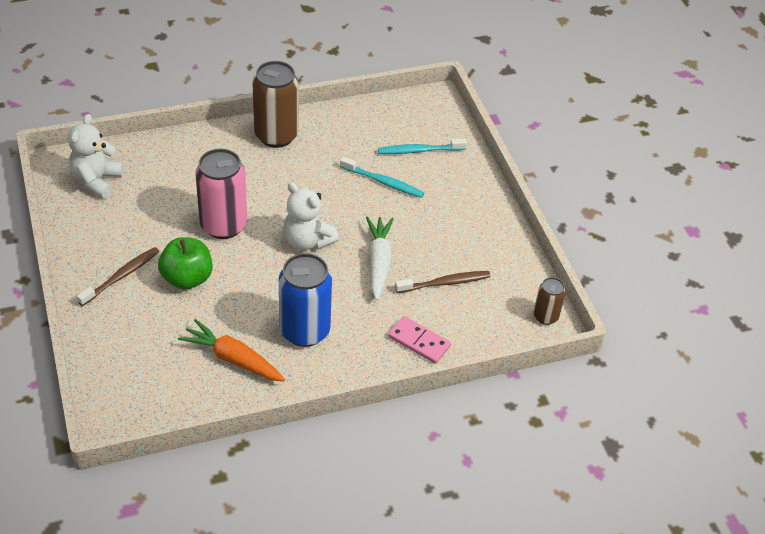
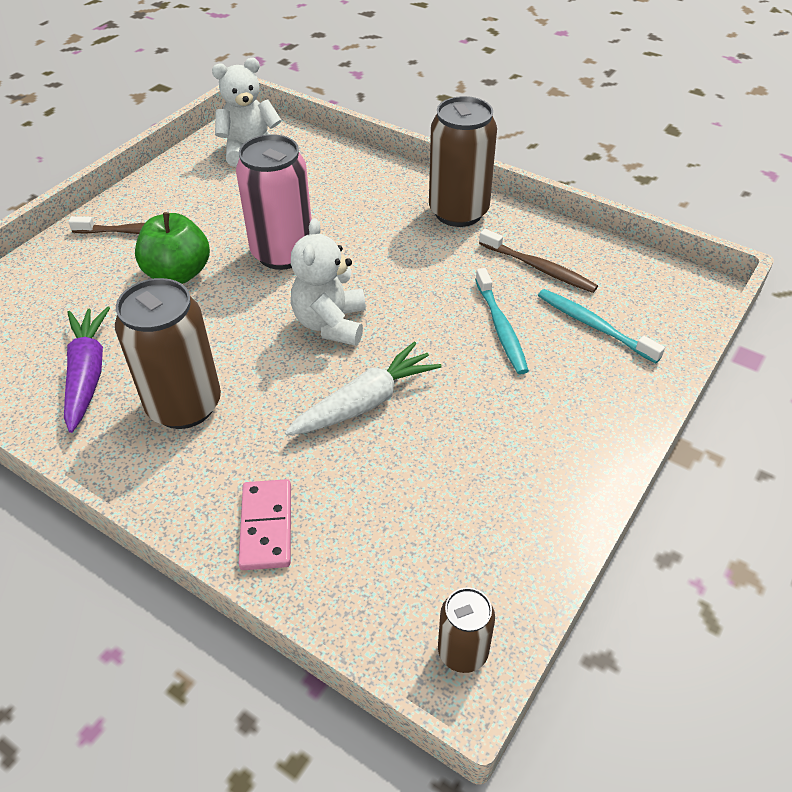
camera: 55 degrees right, 0 degrees up
orange carrot [178,319,285,382] -> purple carrot [64,306,110,433]
blue can [279,253,332,347] -> brown can [115,278,221,429]
brown toothbrush [395,271,491,293] -> brown toothbrush moved to [479,229,598,293]

